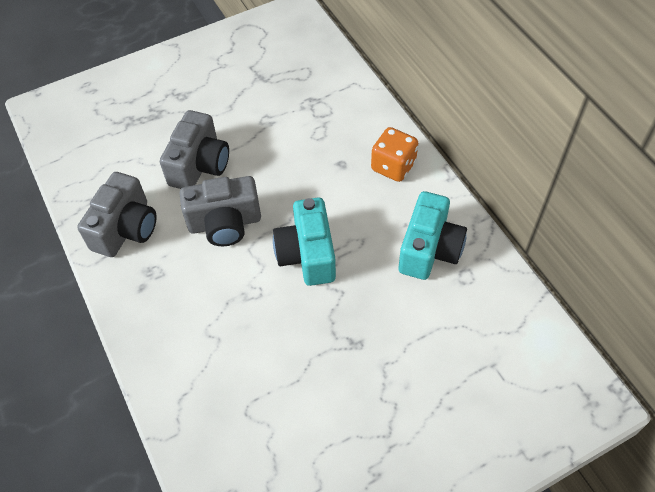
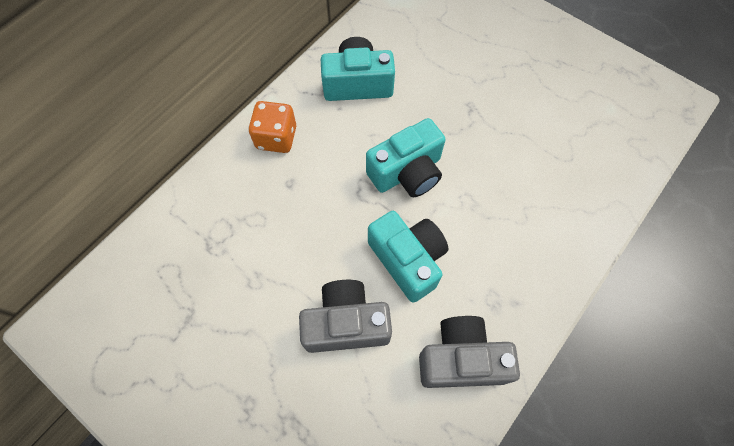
camera: 115 degrees left, 10 degrees up
grey camera [179,176,261,246] -> turquoise camera [368,211,449,302]

